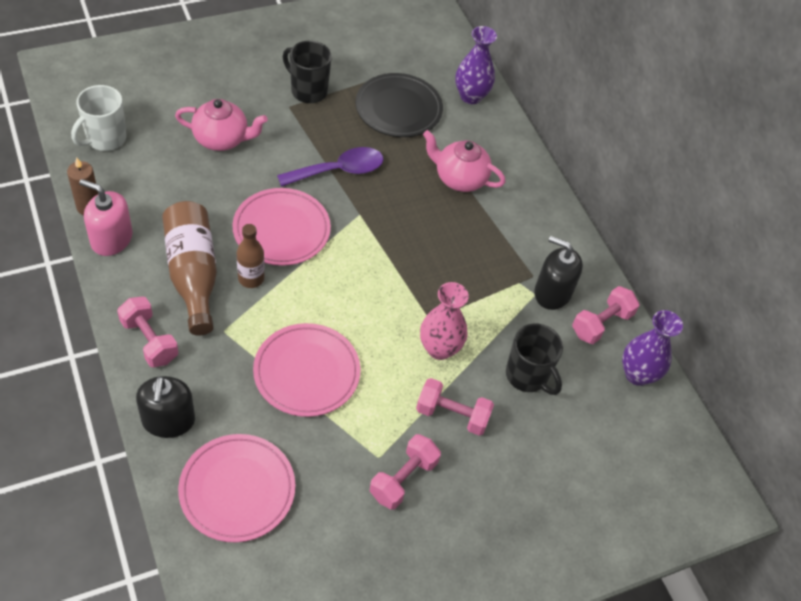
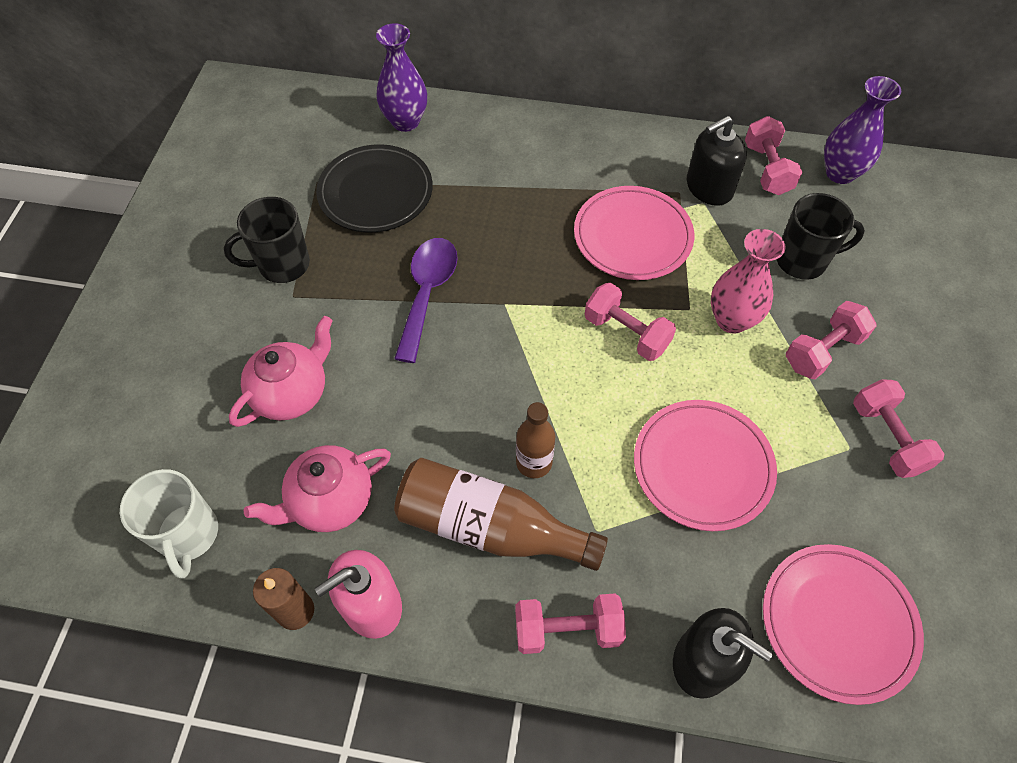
camera: 50 degrees left, 5 degrees up
pink plate [232,188,331,266] -> pink plate moved to [574,186,694,280]
pink teapot [423,130,506,192] -> pink teapot moved to [244,445,391,532]
none -> pink dumbbell [585,283,676,361]

